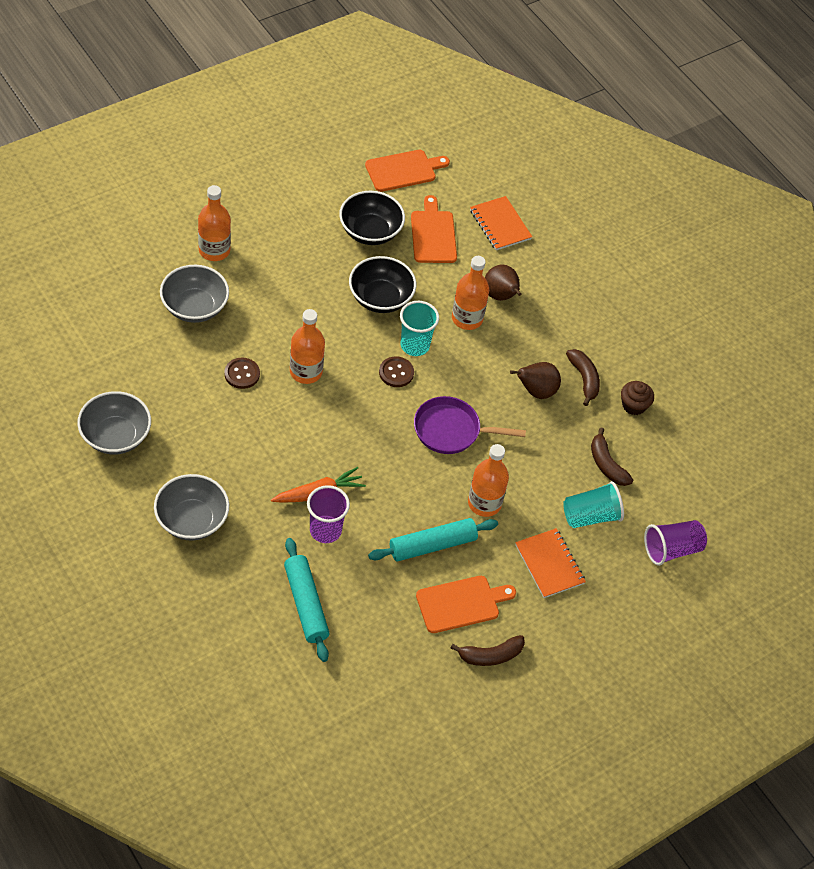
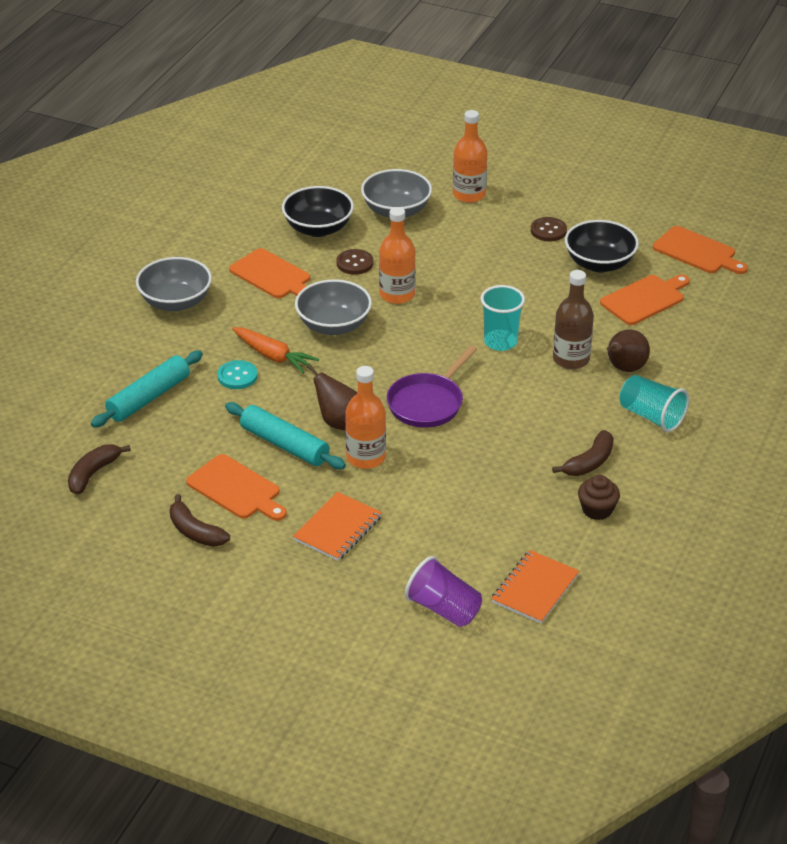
camera: 65 degrees right, 15 degrees down
grey bowl [77,391,151,455] -> grey bowl moved to [295,279,372,335]
purple cup [307,485,350,543] -> turquoise button [217,360,258,389]
black bowl [349,256,416,313] -> black bowl moved to [282,186,354,237]
brown button [379,356,414,387] -> brown button moved to [531,217,567,241]
purple pan [414,396,526,454] -> purple pan turned 120 degrees counterclockwise [387,345,477,428]
orange bottle [452,256,489,330] -> brown bottle [553,270,594,369]
orange notebook [470,196,532,250] -> orange notebook moved to [491,550,579,624]
brown pear [510,362,561,399] -> brown pear moved to [307,364,357,430]
turquoise cup [563,481,624,528] -> turquoise cup moved to [619,375,689,432]
brown banana [591,428,633,486] -> brown banana moved to [68,444,131,495]
none -> orange cutting board [229,248,310,298]

